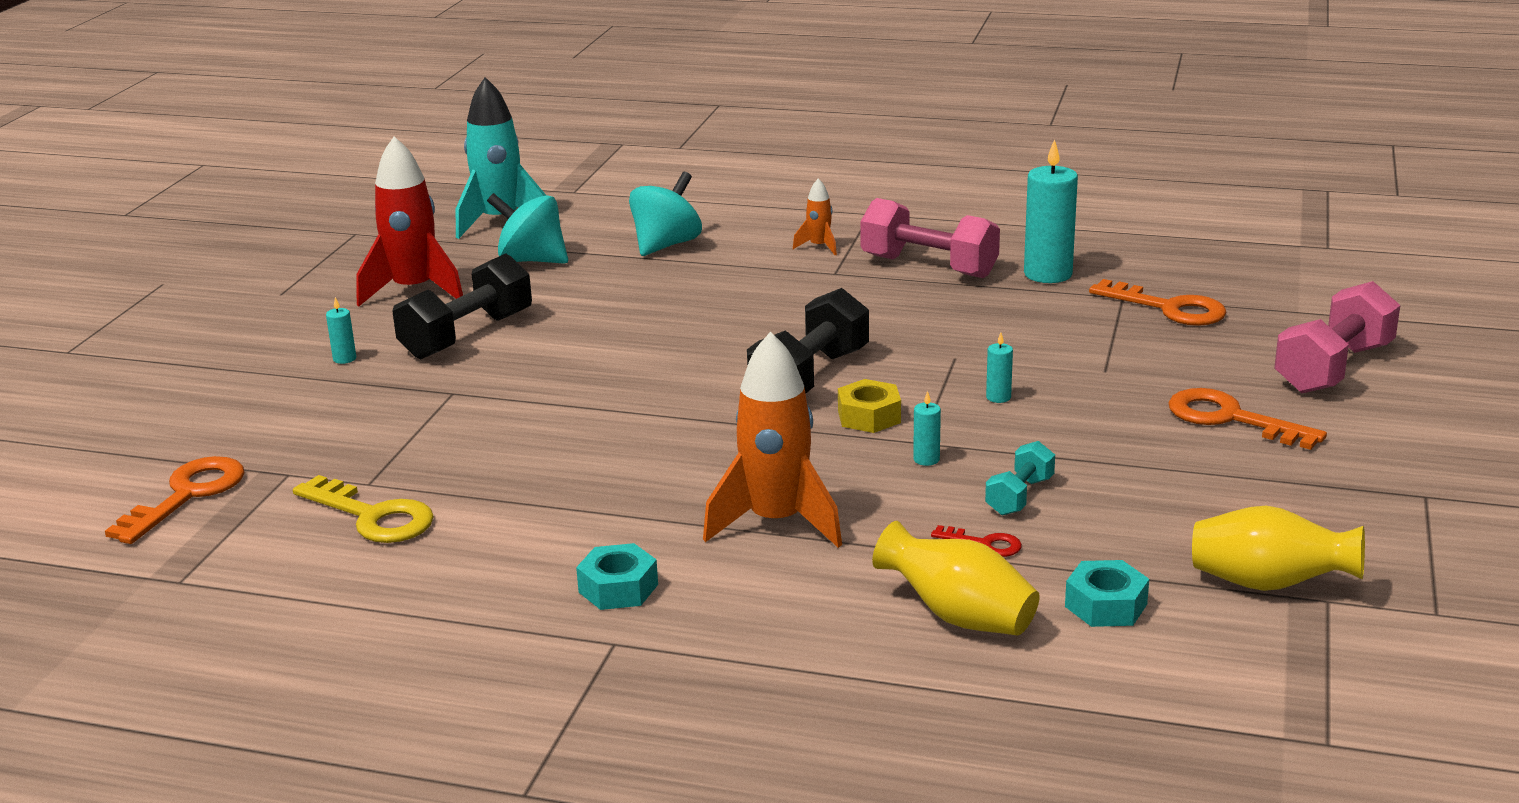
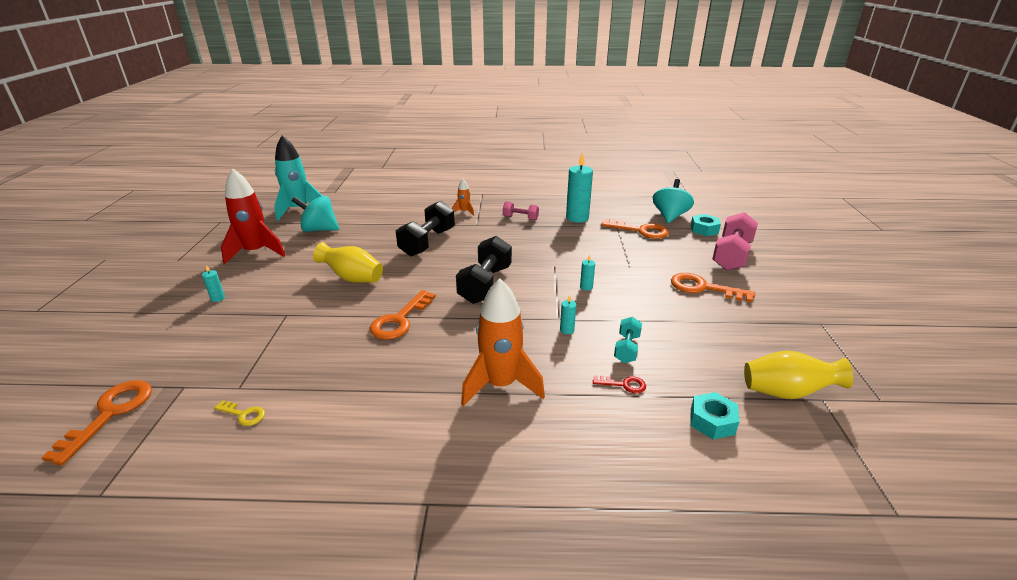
camera: 15 degrees left, 5 degrees up
yellow key [293,475,434,543] -> yellow key [214,400,265,426], size x0.51
black dumbbell [392,253,532,360] -> black dumbbell moved to [396,201,455,256]
turquoise nut [576,543,658,610] -> turquoise nut moved to [691,214,721,236]
turquoise spinning top [629,172,702,256] -> turquoise spinning top moved to [653,179,694,223]
yellow nut [838,379,901,433] -> none
pink dumbbell [860,198,1000,278] -> pink dumbbell [503,201,539,221], size x0.54
yellow vase [872,521,1040,636] -> yellow vase moved to [313,242,383,283]
none -> orange key [370,290,436,340]

